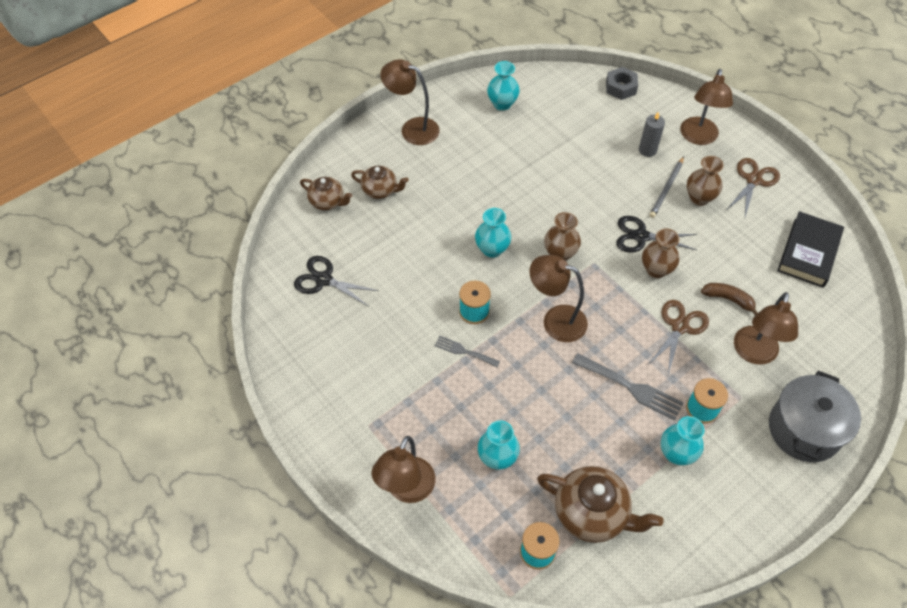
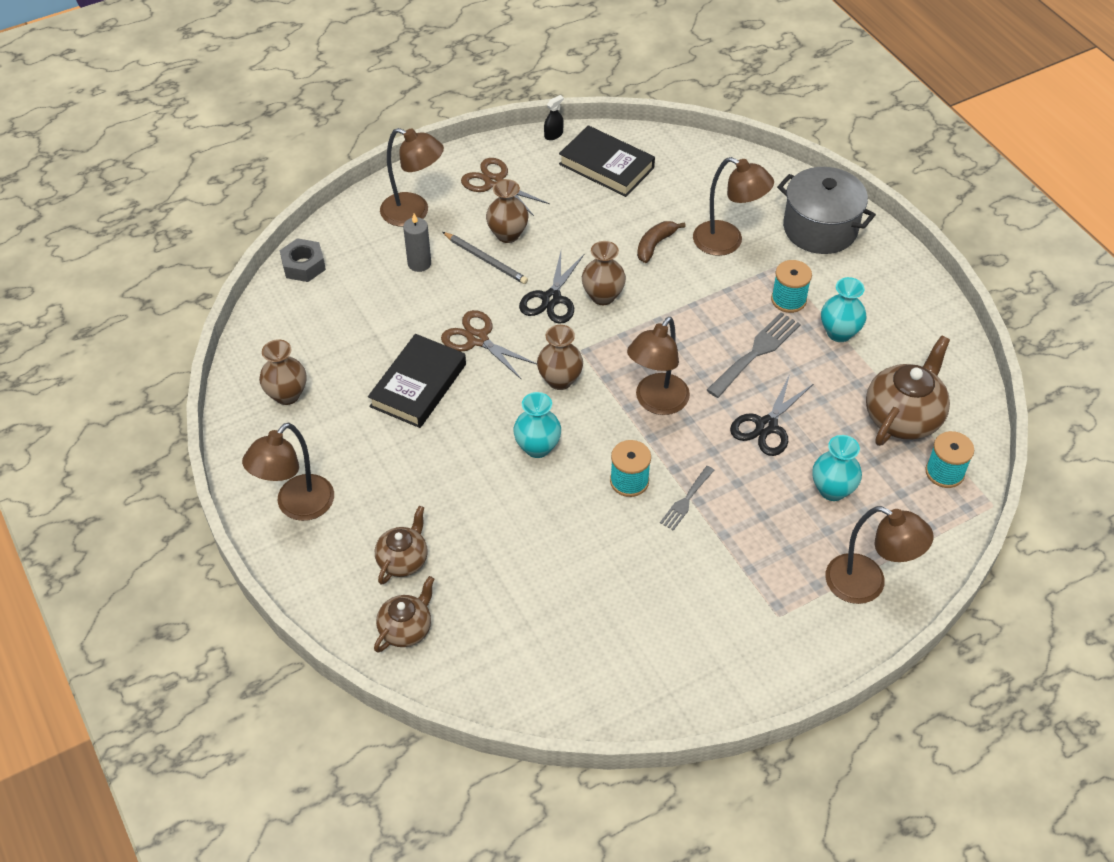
camera: 80 degrees left, 5 degrees down
black scissors [294,256,379,307] -> black scissors moved to [730,374,813,456]
turquoise vase [487,61,520,111] -> brown vase [259,339,306,405]
brown scissors [647,300,709,375] -> brown scissors moved to [441,310,537,380]
none -> black book [368,334,466,428]
none -> black spray bottle [544,95,564,140]

